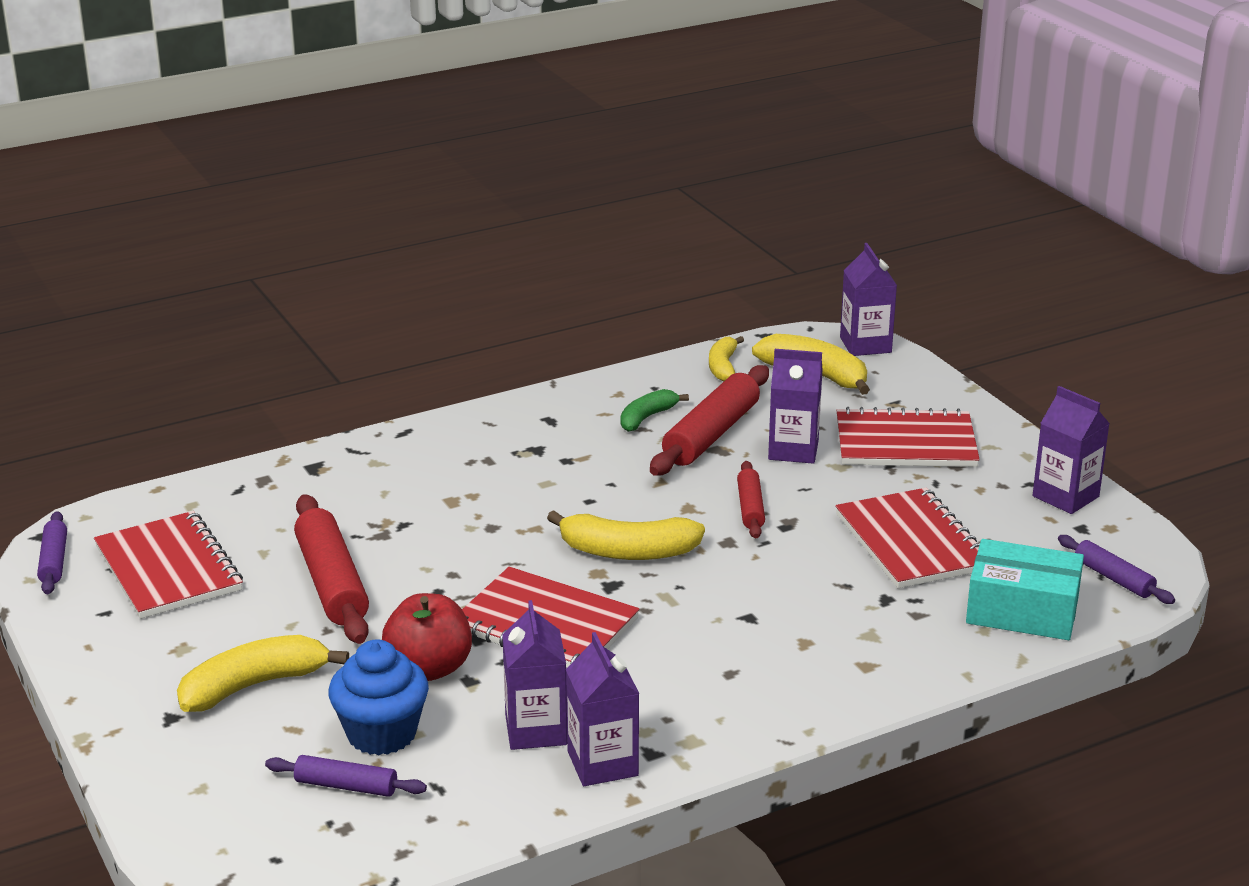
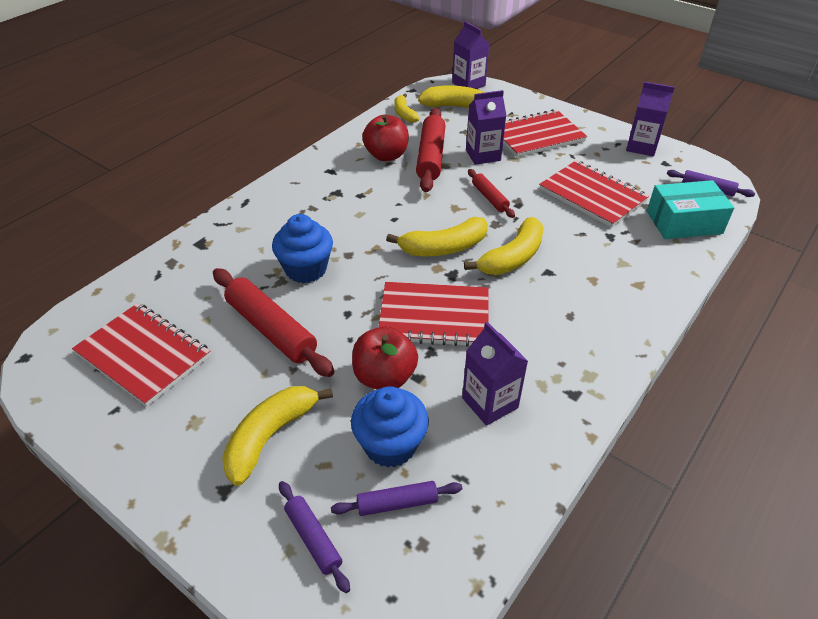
camera: 25 degrees left, 15 degrees up
purple rolling pin [37,511,67,594] -> purple rolling pin moved to [279,481,350,593]
purple carton [566,632,639,786] -> none
green banana [621,389,689,432] -> red apple [362,115,409,161]
none -> blue cupcake [272,214,333,283]
none -> yellow banana [464,217,544,275]

